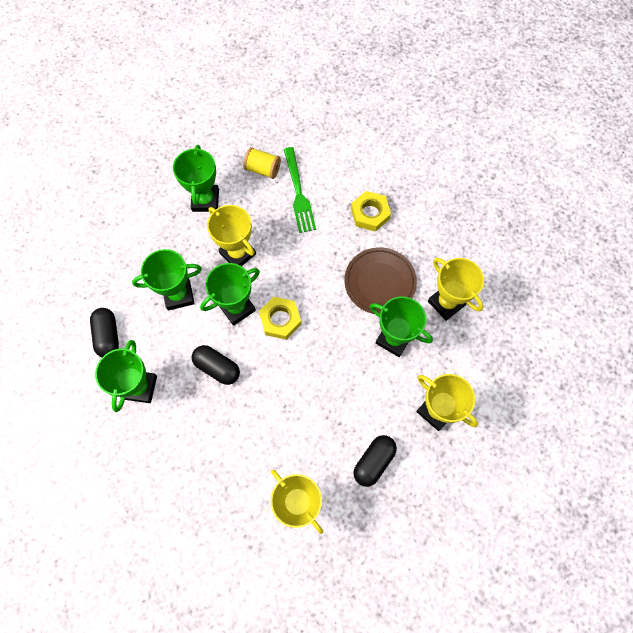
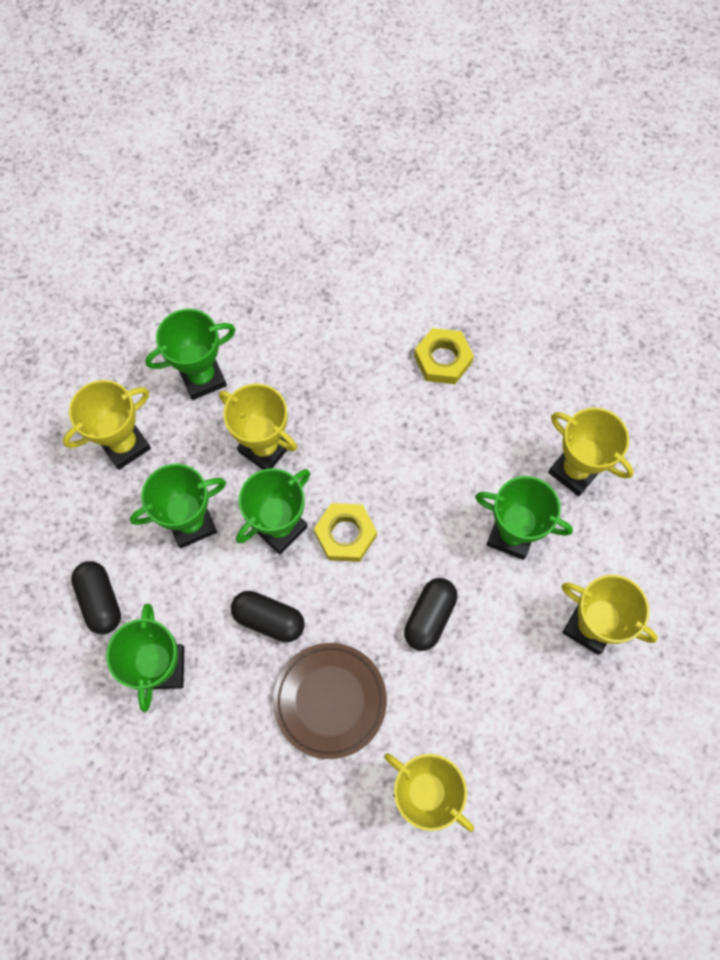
camera: 10 degrees left, 0 degrees up
green trophy [173,145,219,212] -> green trophy turned 75 degrees clockwise [145,309,236,400]
yellow spool [244,147,281,179] -> none
green fork [284,147,316,233] -> none
brown plate [344,247,417,314] -> brown plate moved to [273,643,387,759]
black capsule [353,435,397,487] -> black capsule moved to [404,578,457,651]
none -> yellow trophy [63,380,151,470]

